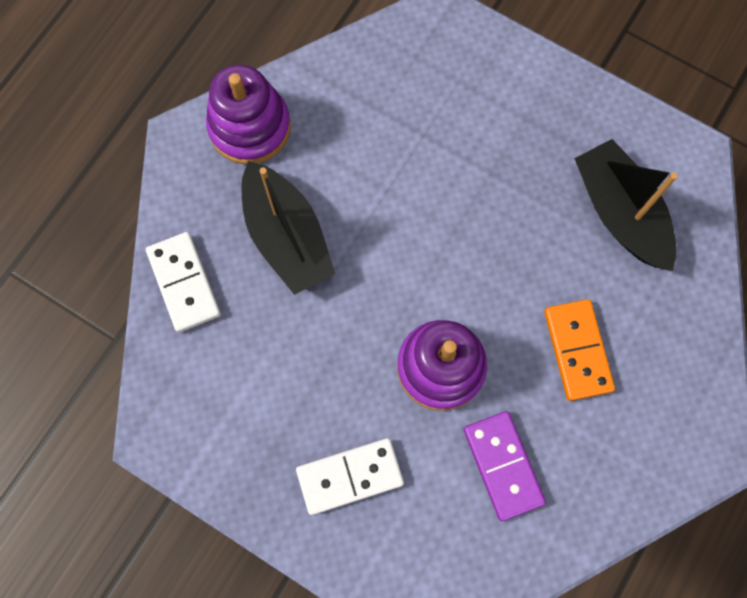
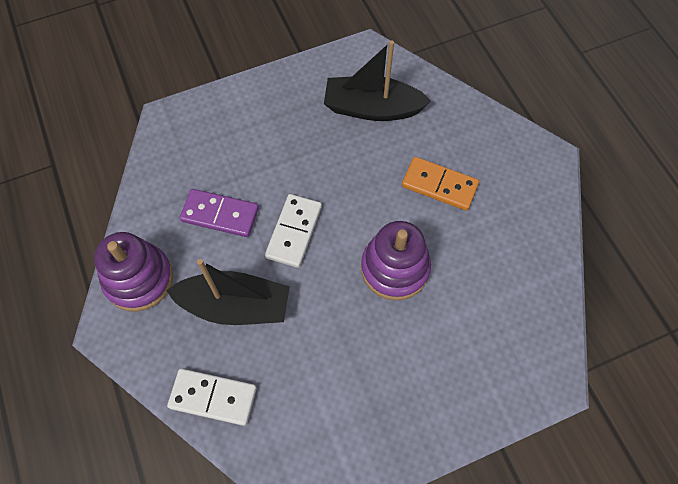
camera: 55 degrees left, 10 degrees down
white domino [296,438,404,515] -> white domino moved to [265,194,322,268]
purple domino [463,411,546,521] -> purple domino moved to [180,189,259,237]

